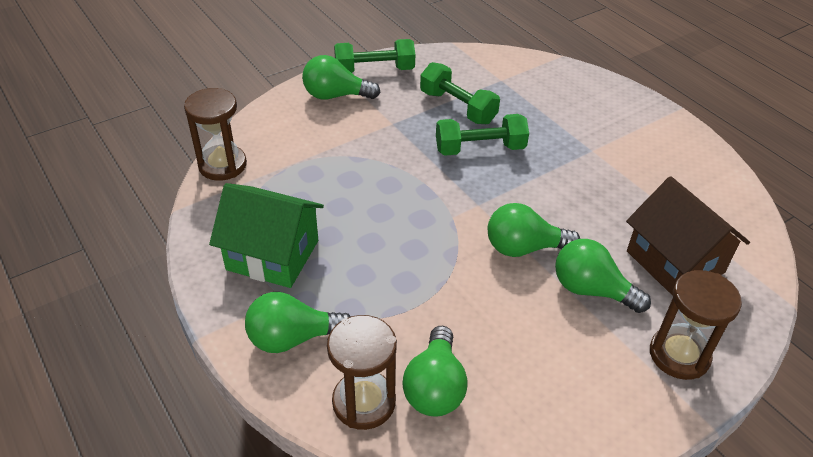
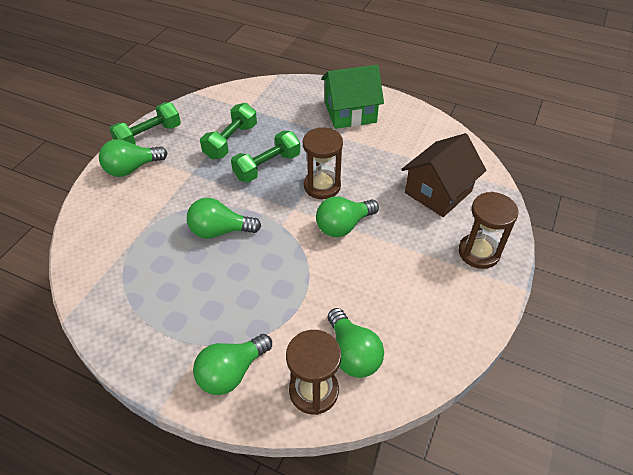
camera: 30 degrees left, 5 degrees up
brown hourglass [184,88,247,181] -> brown hourglass moved to [303,127,343,199]
green house [209,183,324,288] -> green house moved to [321,65,384,129]
green dumbbell [420,62,500,124] -> green dumbbell turned 75 degrees counterclockwise [200,103,257,159]
green light bulb [555,239,651,313] -> green light bulb moved to [187,198,261,239]
brown house [626,176,750,296] -> brown house turned 75 degrees counterclockwise [401,133,486,217]

